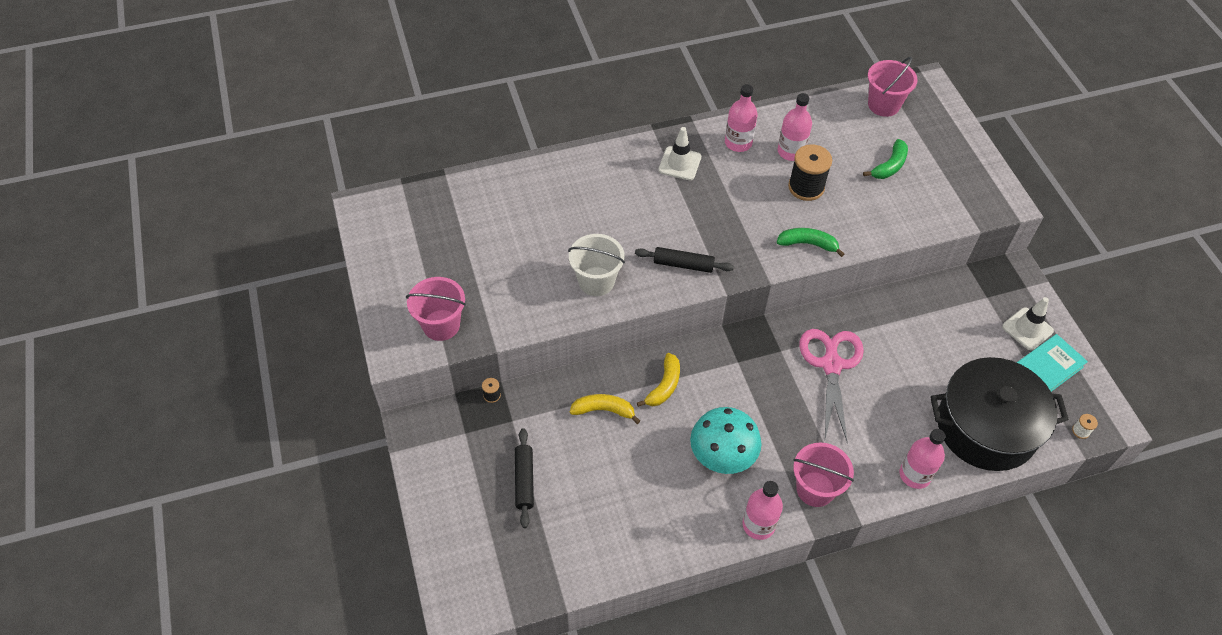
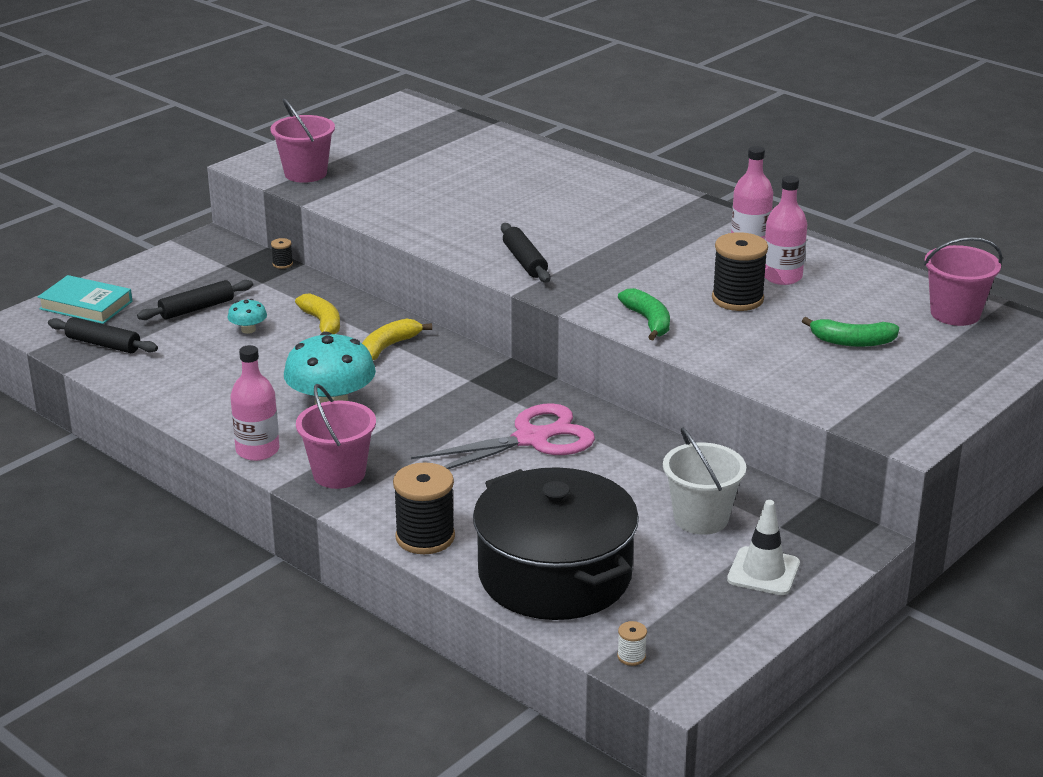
camera: 60 degrees right, 25 degrees down
white bucket [568,234,625,296] -> white bucket moved to [663,428,746,535]
yellow banana [637,353,680,407] -> yellow banana turned 135 degrees clockwise [362,318,432,360]
white traffic cone [658,127,701,180] -> none
pink bottle [900,429,945,489] -> black spool [393,463,455,554]
turquoise book [1016,334,1088,392] -> turquoise book moved to [38,275,132,324]
none -> black rolling pin [48,317,158,353]
none -> turquoise mushroom [227,299,267,334]

